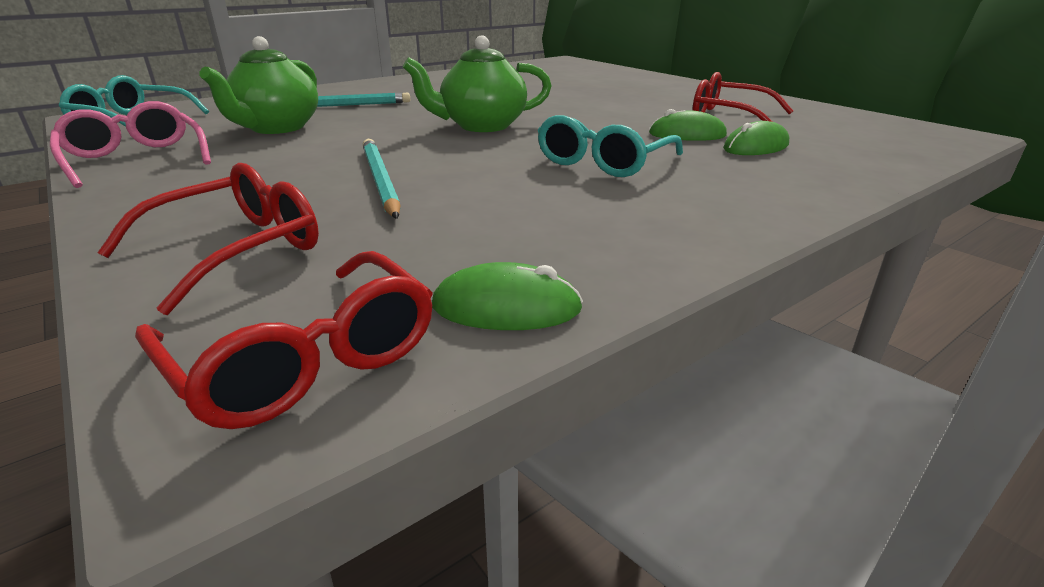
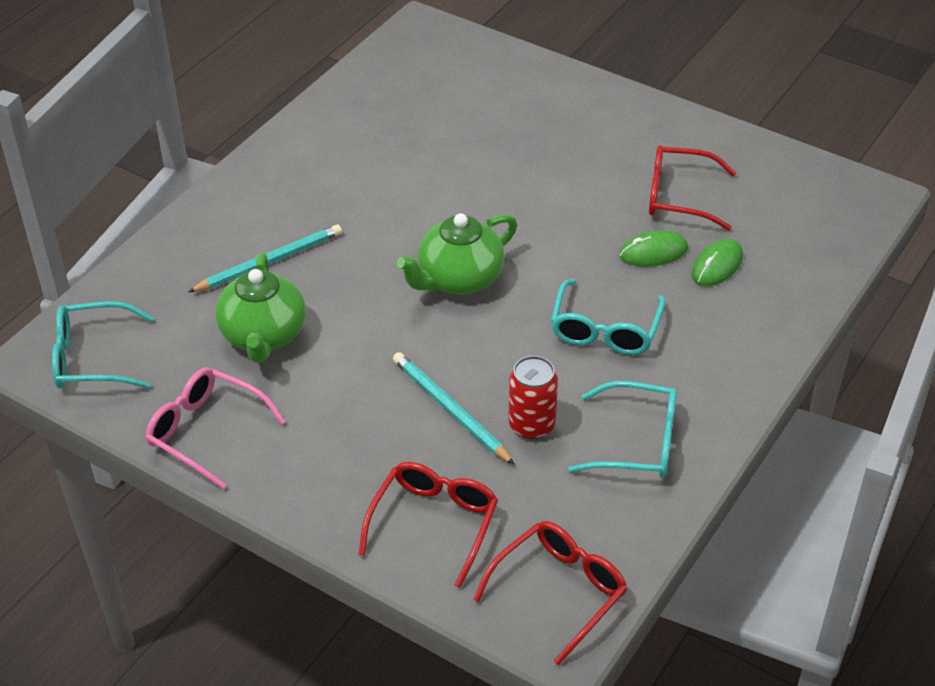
camera: 20 degrees left, 15 degrees up
red glasses [135,251,433,429] -> red glasses turned 75 degrees counterclockwise [473,521,627,665]
green mouse [432,262,583,330] -> none
none -> red can [508,356,558,439]
none -> turquoise glasses [568,381,677,478]

